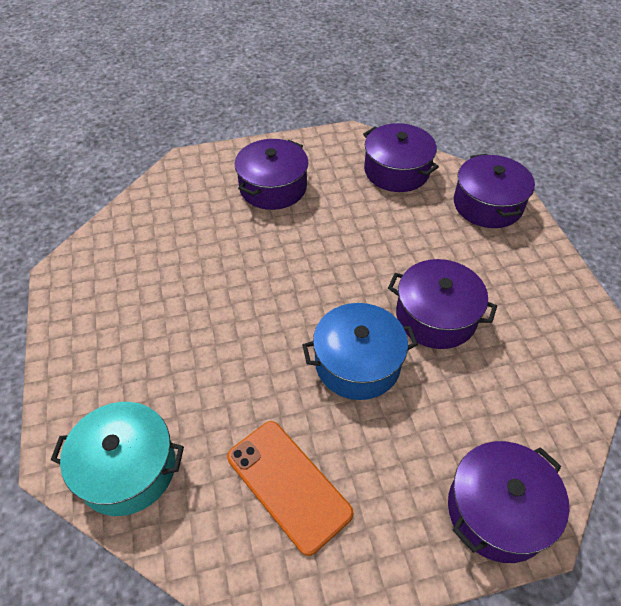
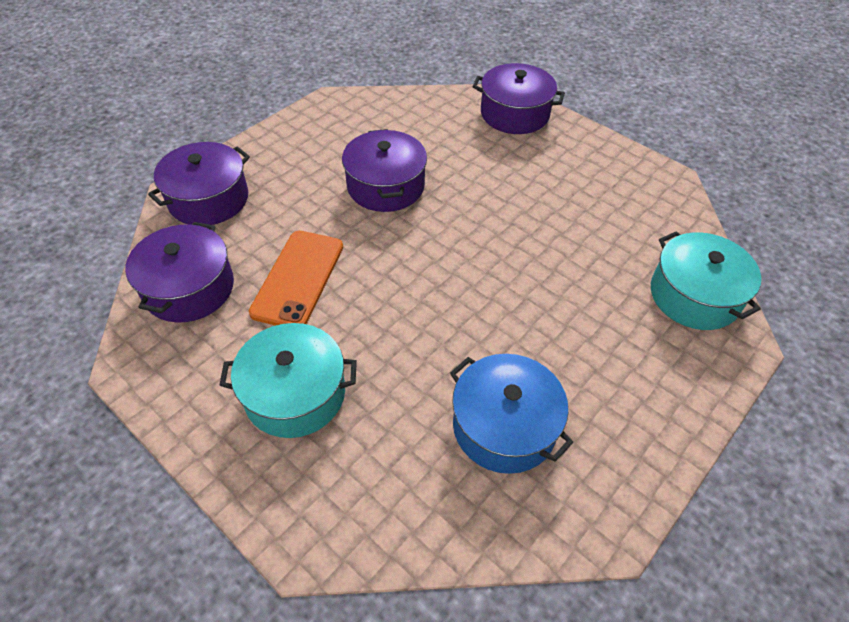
camera: 125 degrees left, 0 degrees up
orange phone [227,421,354,556] -> orange phone moved to [249,231,343,326]
purple pot [235,139,309,210] -> turquoise pot [220,323,357,438]
blue pot [302,303,418,400] -> blue pot moved to [450,354,573,474]

